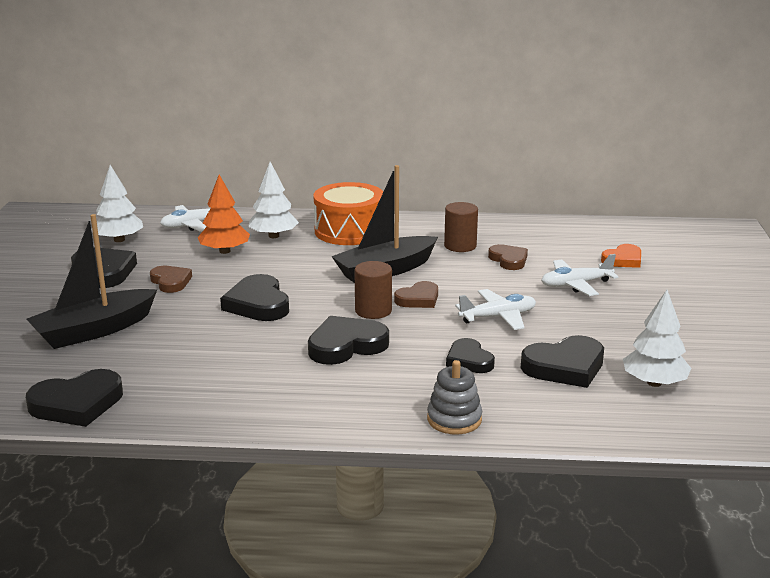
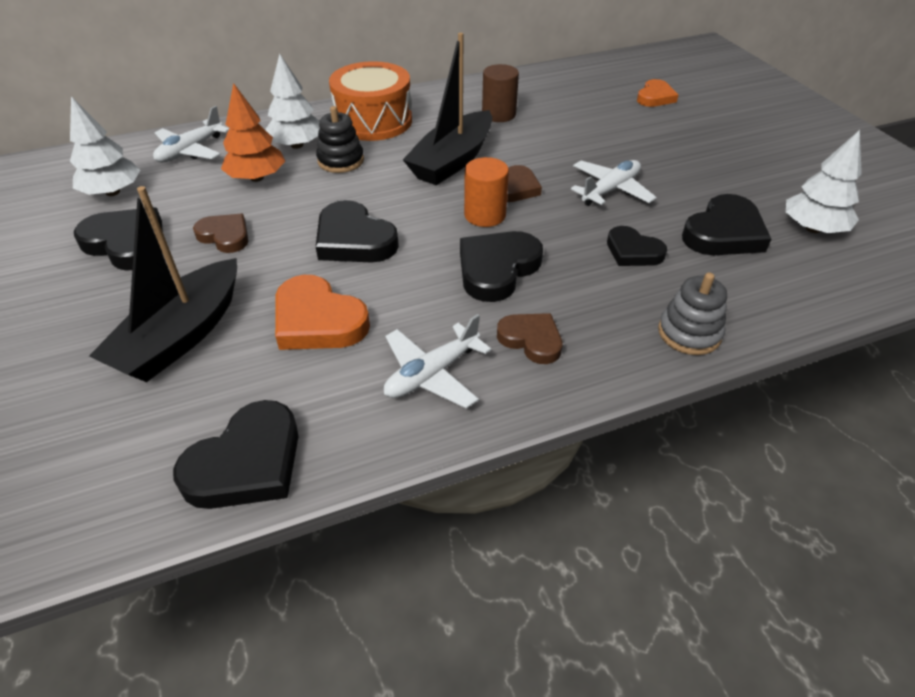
camera: 25 degrees left, 20 degrees up
brown cylinder [354,261,392,319] -> orange cylinder [464,157,509,227]
brown heart [488,244,528,270] -> brown heart moved to [497,313,563,364]
white plane [541,254,619,296] -> white plane moved to [384,314,491,409]
none -> orange heart [275,275,370,350]
none -> black stacking toy [316,106,364,173]

